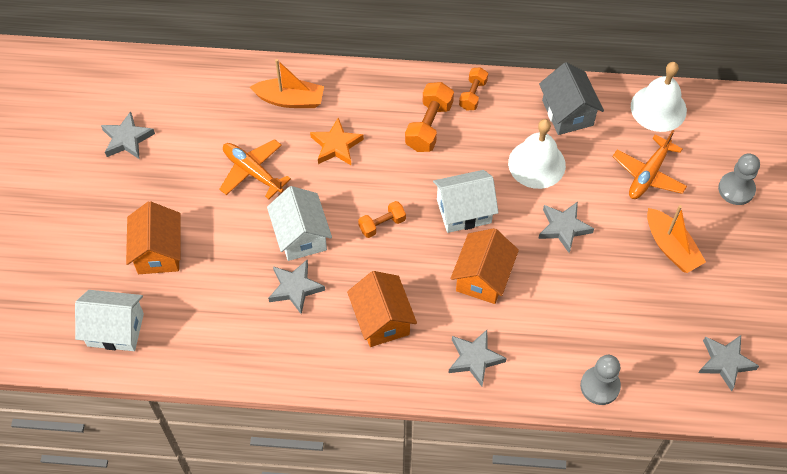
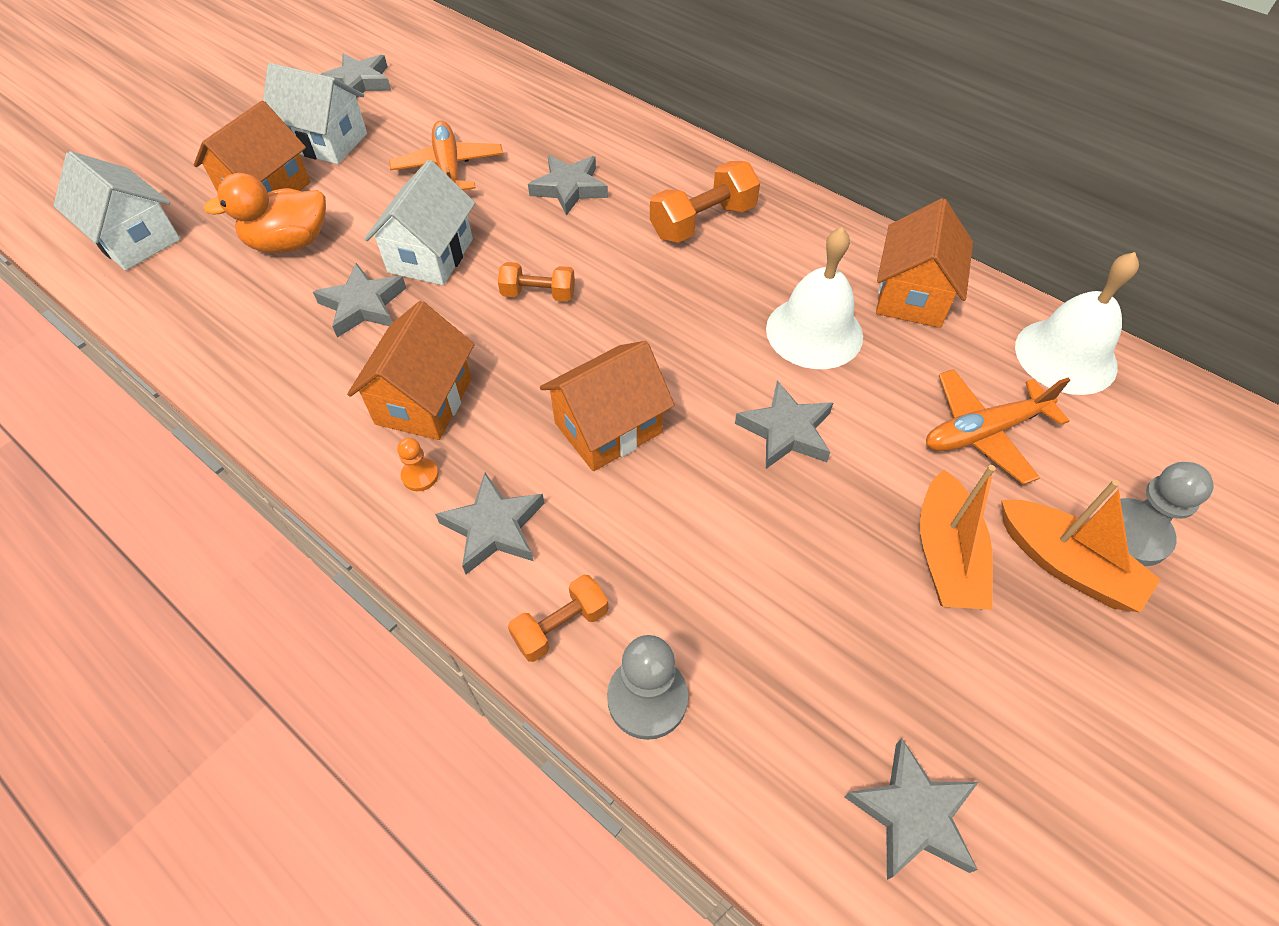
camera: 35 degrees right, 5 degrees down
orange boat [250,59,324,108] -> orange boat moved to [1001,480,1161,612]
orange star [310,118,364,165] -> grey star [528,155,608,216]
white house [433,170,499,233] -> white house moved to [263,63,367,164]
orange dumbbell [459,67,488,110] -> orange dumbbell moved to [508,575,609,662]
grey house [539,62,604,135] -> orange house [876,198,973,328]
none -> orange duck [203,173,326,253]
none -> orange pawn [397,438,439,491]

